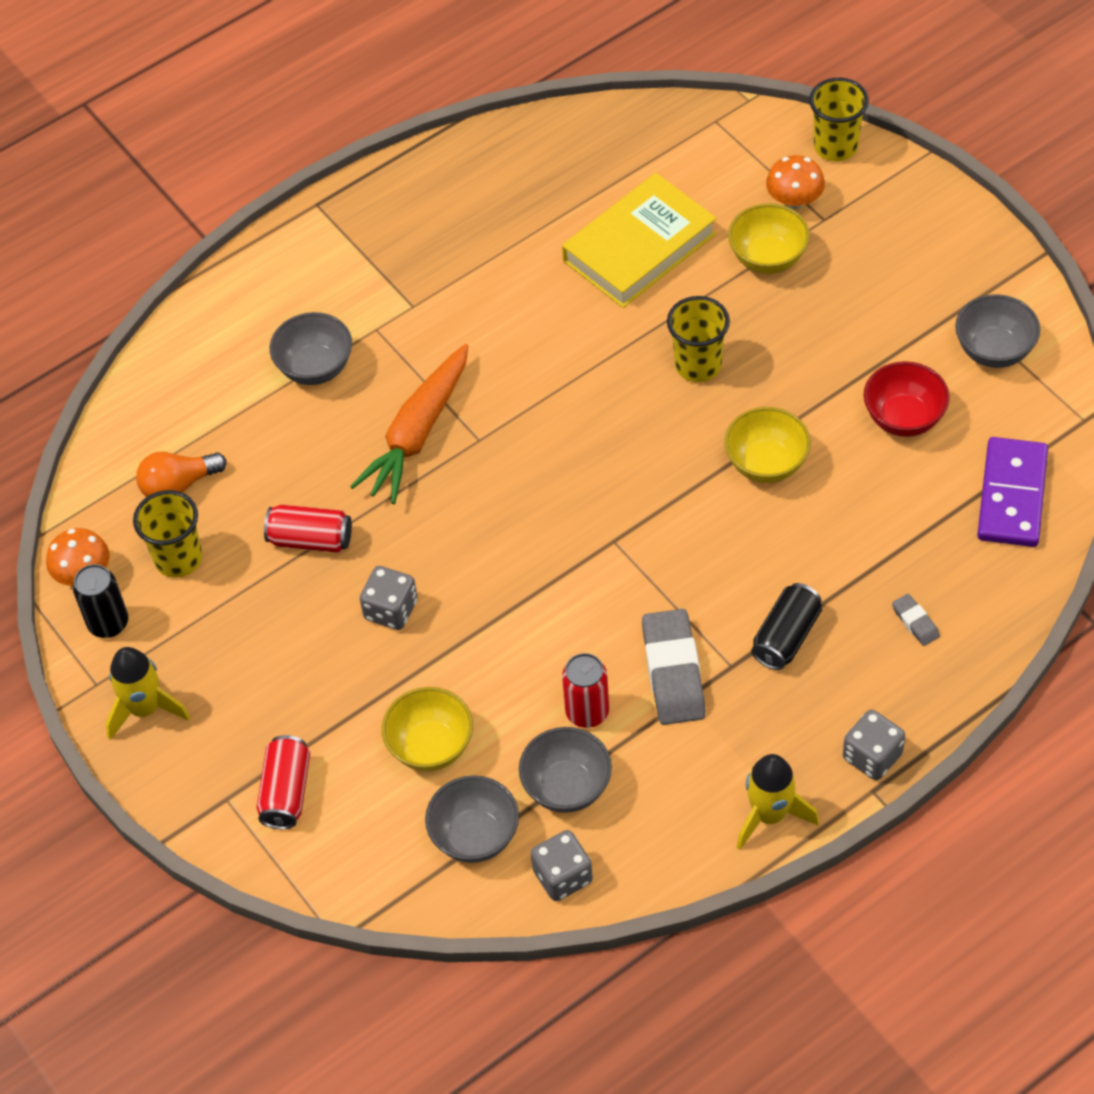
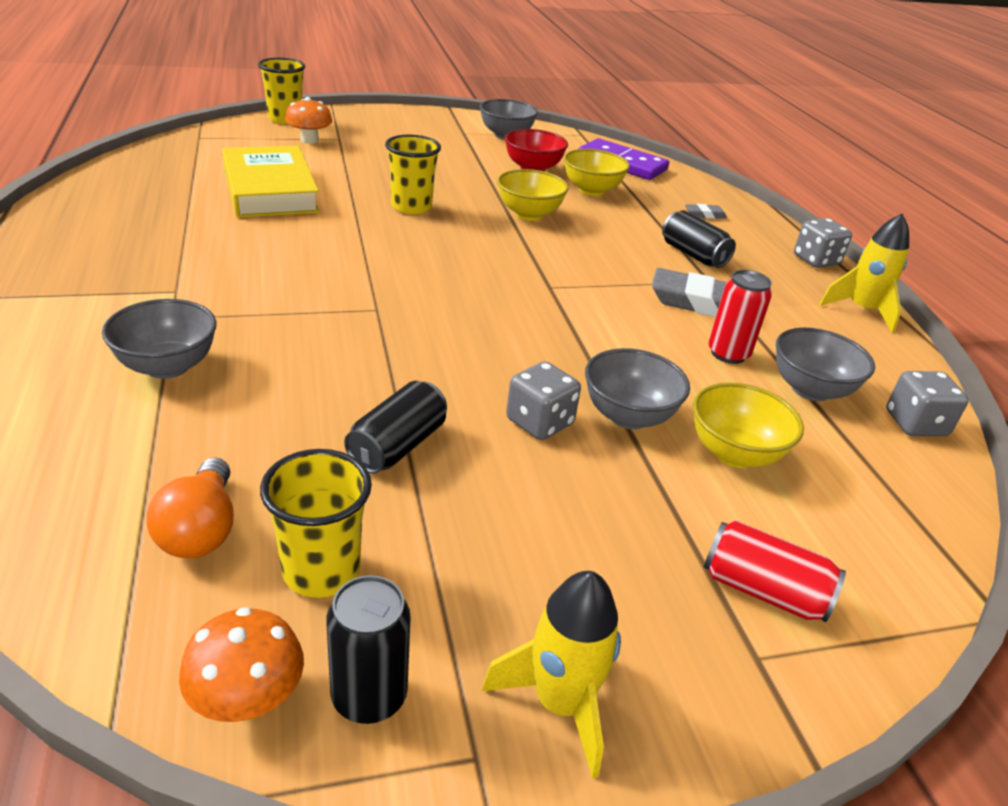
camera: 75 degrees left, 20 degrees down
red can [264,505,352,553] -> black can [344,381,447,474]
orange carrot [350,344,468,504] -> none
grey bowl [425,775,519,863] -> grey bowl moved to [585,348,690,429]
yellow bowl [728,203,810,274] -> yellow bowl moved to [564,149,630,196]

